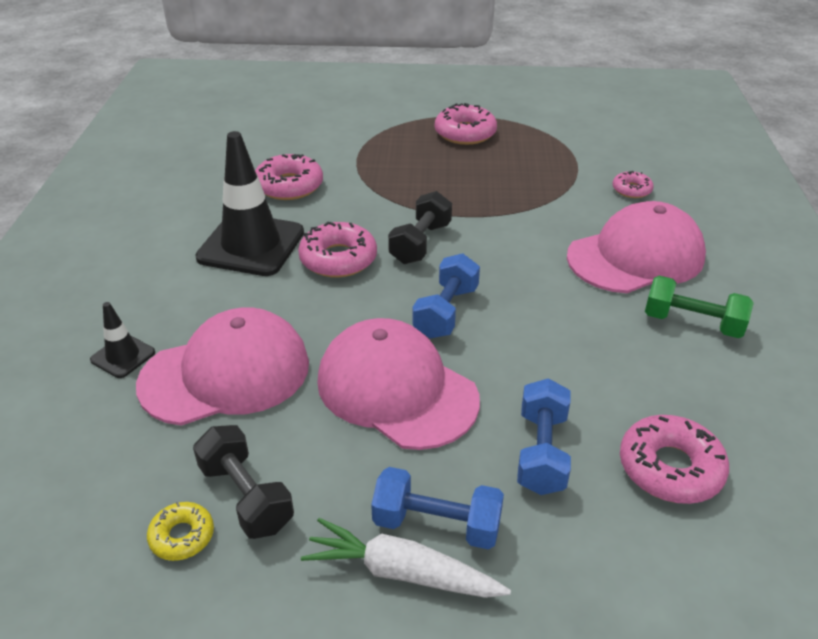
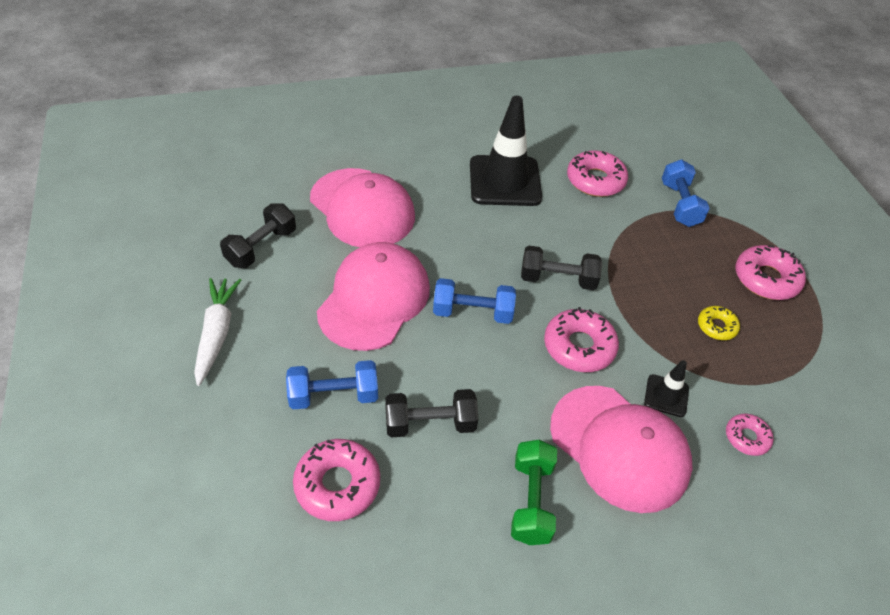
camera: 70 degrees right, 10 degrees up
black traffic cone [90,302,155,378] -> black traffic cone moved to [644,360,689,417]
yellow donut [147,502,214,561] -> yellow donut moved to [698,306,740,340]
pink donut [298,222,377,278] -> pink donut moved to [544,307,619,372]
blue dumbbell [371,467,504,550] -> blue dumbbell moved to [662,160,710,227]
none -> black dumbbell [385,389,478,437]

